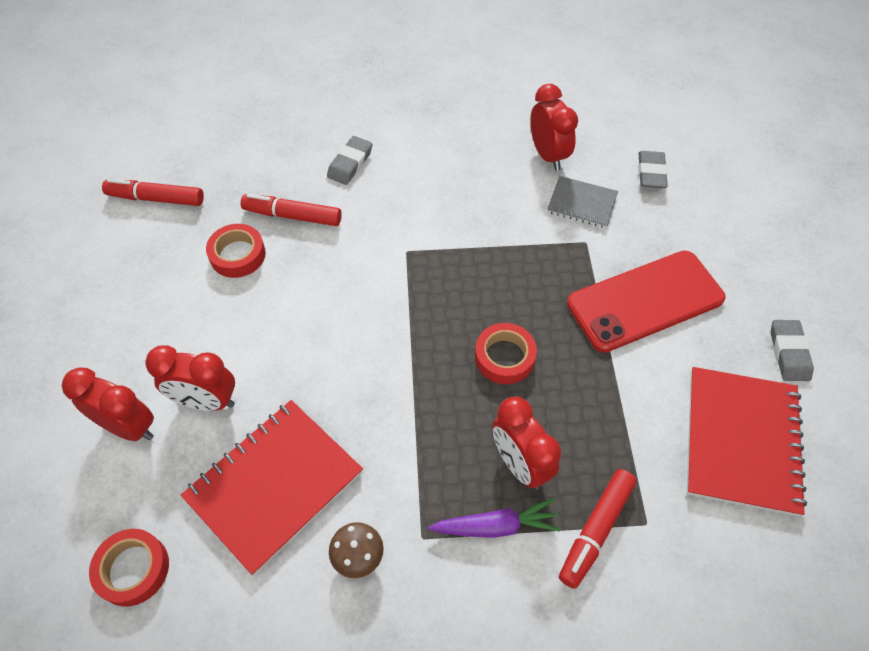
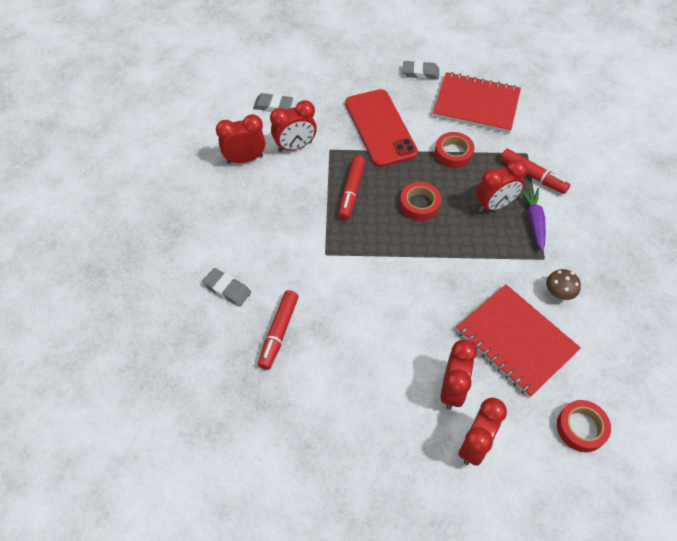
camera: 85 degrees left, 0 degrees up
red marker [102,179,204,206] -> red marker moved to [338,156,365,220]
red tape [206,224,266,278] -> red tape moved to [435,132,474,168]
grey notebook [547,176,618,228] -> red clock [270,100,317,152]

